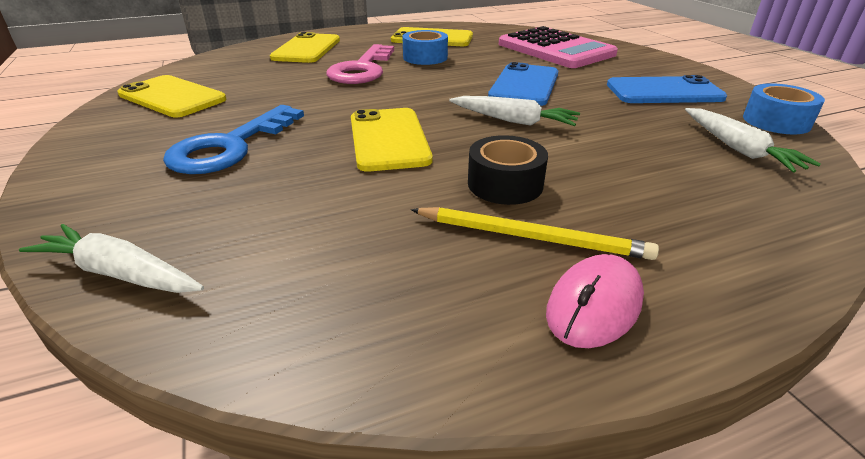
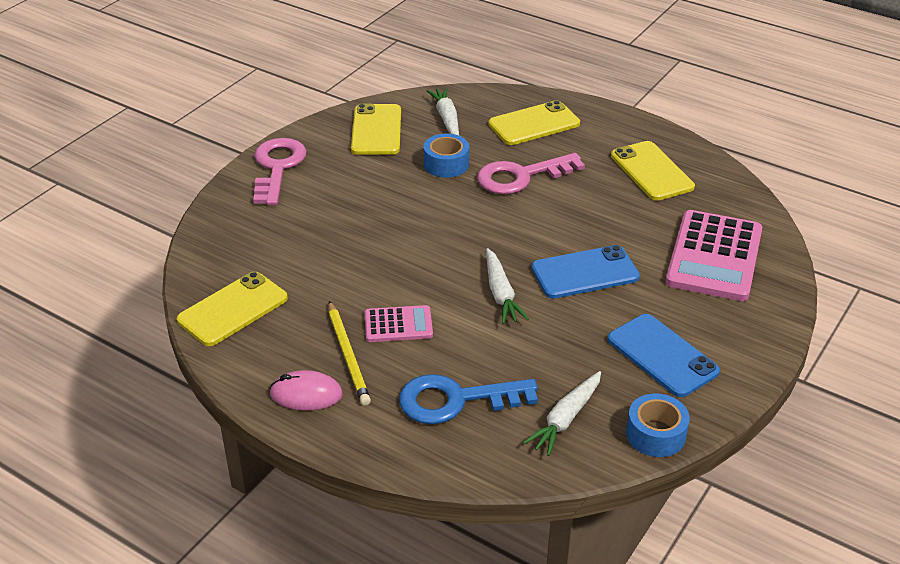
camera: 55 degrees right, 5 degrees up
white carrot [19,224,204,293] -> white carrot moved to [426,87,459,135]
blue key [163,105,304,174] -> blue key moved to [399,374,538,424]
yellow phone [351,108,433,172] -> yellow phone moved to [177,272,288,346]
blue tape [402,30,448,65] -> blue tape moved to [423,134,469,178]
black tape [468,135,548,205] -> pink calculator [365,305,433,342]
none -> pink key [253,138,307,205]

